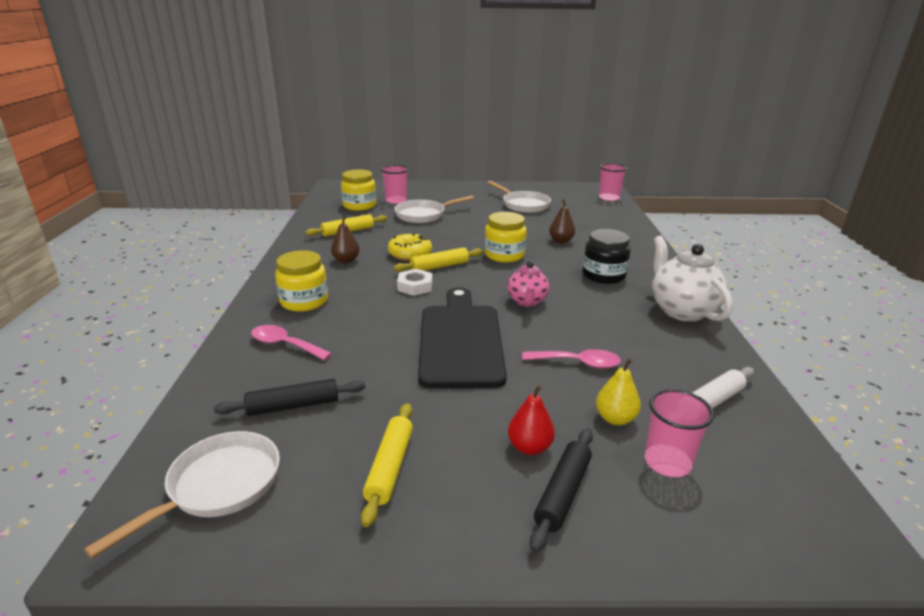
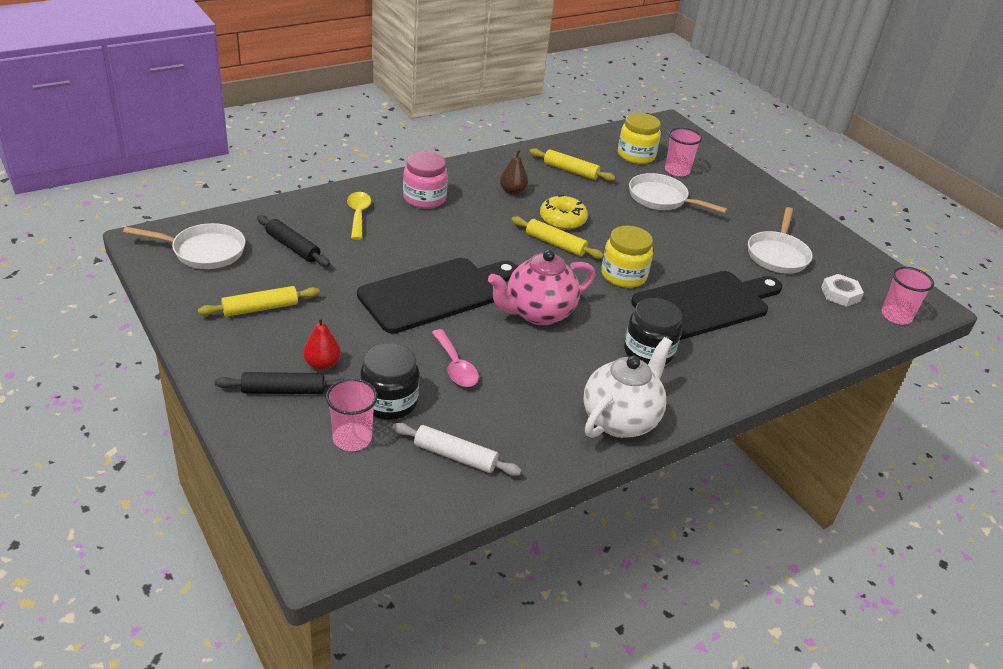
camera: 55 degrees right, 10 degrees up
pink spoon [251,325,332,361] -> yellow spoon [347,192,371,240]
yellow jar [275,250,328,312] -> pink jar [403,152,448,209]
white nut [397,269,432,296] -> white nut moved to [821,274,864,307]
pink teapot [507,261,549,307] -> pink teapot [488,249,595,325], size x1.63
brown pear [549,199,575,243] -> black cutting board [631,271,782,340]
yellow pear [596,358,641,425] -> black jar [360,343,419,420]

